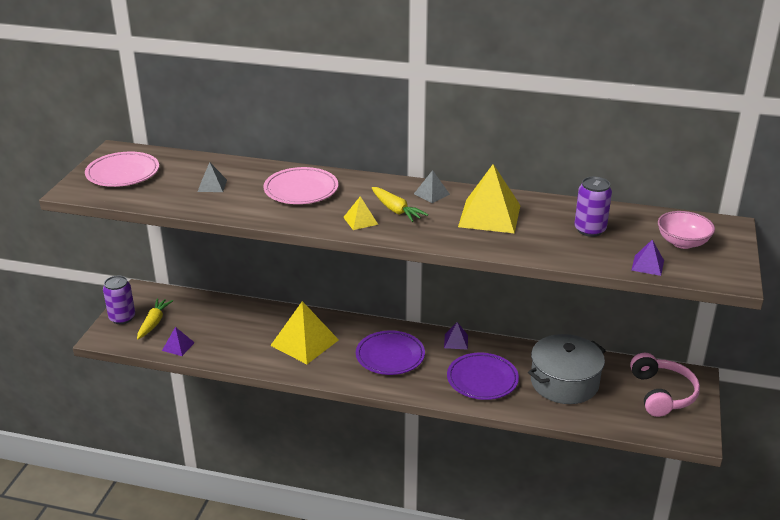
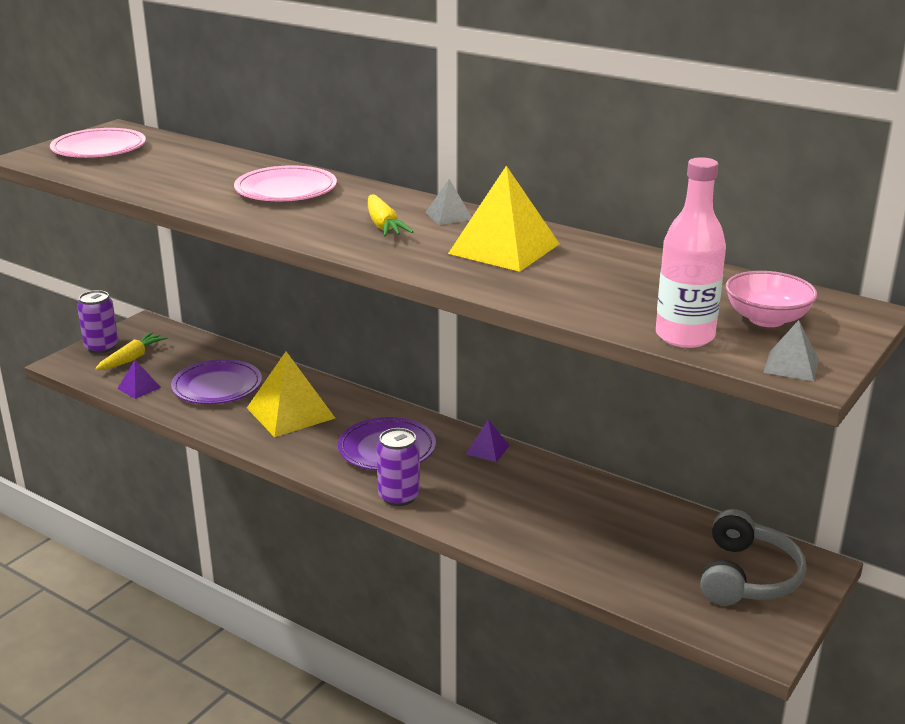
camera: 20 degrees right, 5 degrees down
grey pyramid [198,162,227,192] -> grey pyramid moved to [763,320,819,381]
yellow pyramid [343,196,378,230] -> none
purple plate [447,353,519,400] -> purple plate moved to [171,359,262,404]
grey pot [528,334,606,404] -> none
purple can [574,177,612,237] -> purple can moved to [376,428,420,506]
pink headphones [630,353,700,417] -> grey headphones [700,509,806,606]
purple pyramid [631,240,664,276] -> pink bottle [656,157,726,348]

